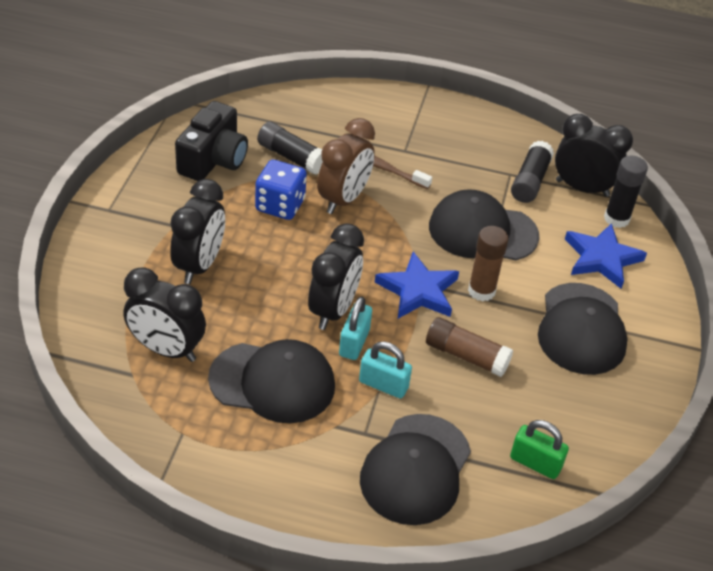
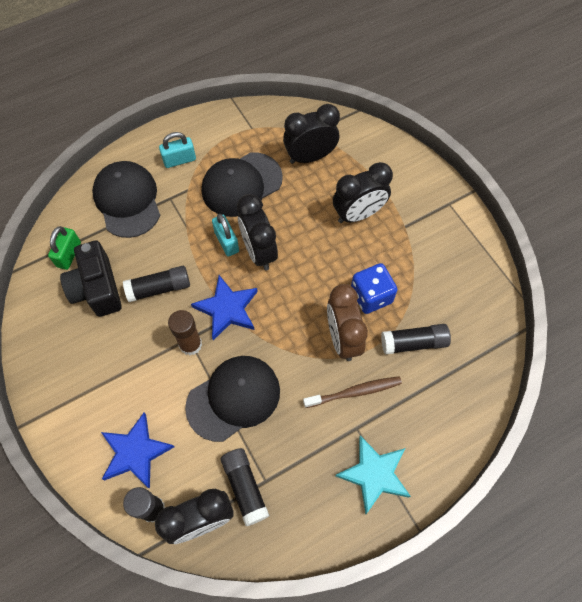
camera: 140 degrees right, 20 degrees up
black clock [170,179,225,284] -> black clock turned 90 degrees counterclockwise [333,162,393,223]
black camera [175,101,248,181] -> black camera moved to [60,240,122,317]
turquoise padlock [359,341,412,398] -> turquoise padlock moved to [159,132,196,168]
brown glue stick [426,317,513,377] -> black glue stick [123,266,190,302]
green padlock [510,420,569,479] -> green padlock turned 60 degrees counterclockwise [48,226,81,270]
black cap [538,283,628,375] -> none
none -> turquoise star [335,436,411,514]

